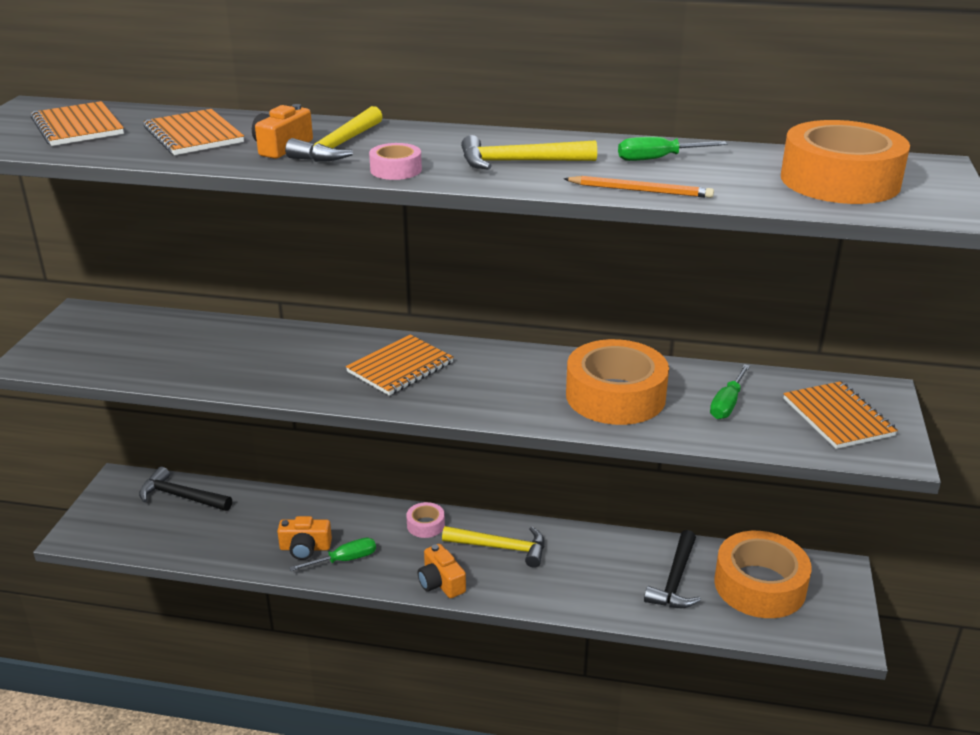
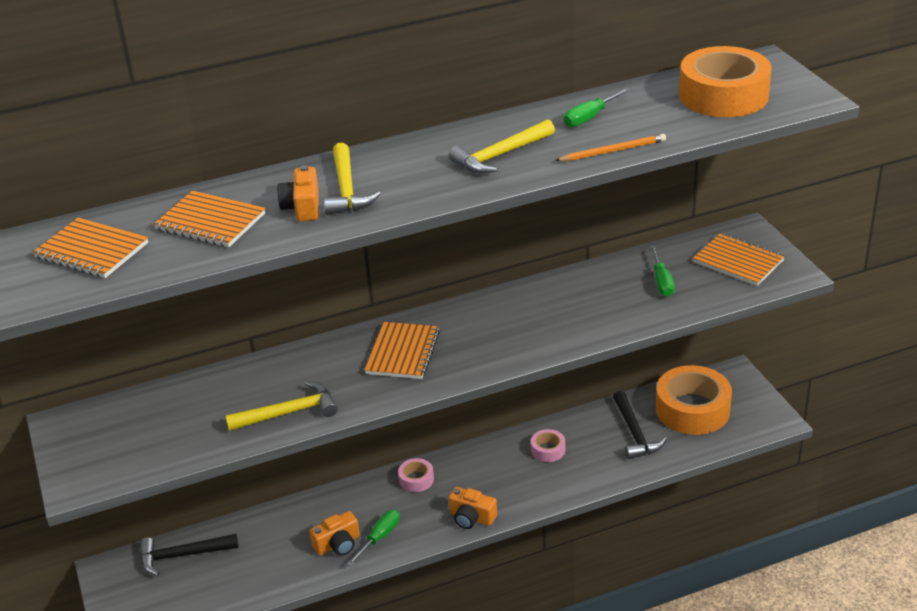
camera: 30 degrees left, 5 degrees up
pink tape [369,143,422,180] -> pink tape moved to [531,429,565,462]
yellow hammer [442,526,544,568] -> yellow hammer moved to [225,381,338,431]
orange tape [566,339,669,425] -> none

